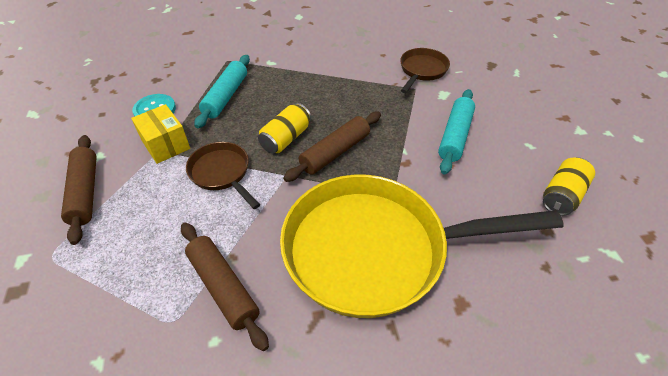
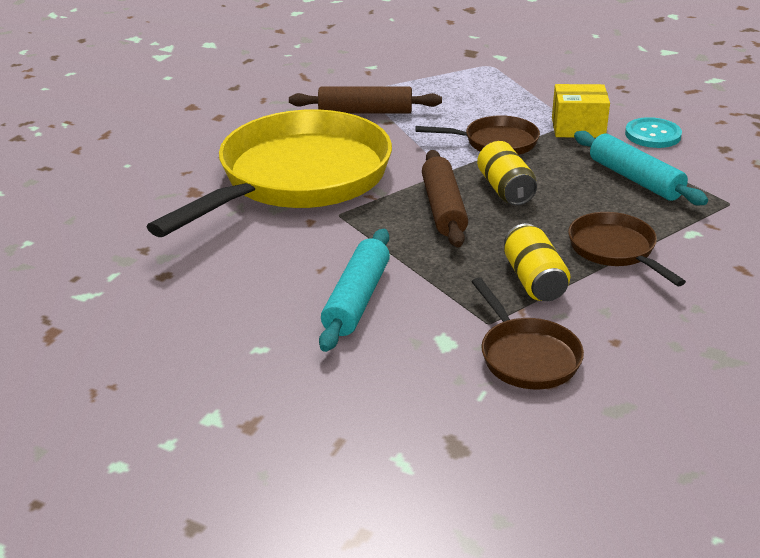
camera: 130 degrees right, 15 degrees down
brown rolling pin [61,135,97,245] -> none
turquoise rolling pin [438,89,475,175] -> turquoise rolling pin turned 45 degrees clockwise [319,229,390,352]
yellow can [543,157,595,216] -> yellow can moved to [504,223,570,301]
none -> brown pan [568,212,686,286]

